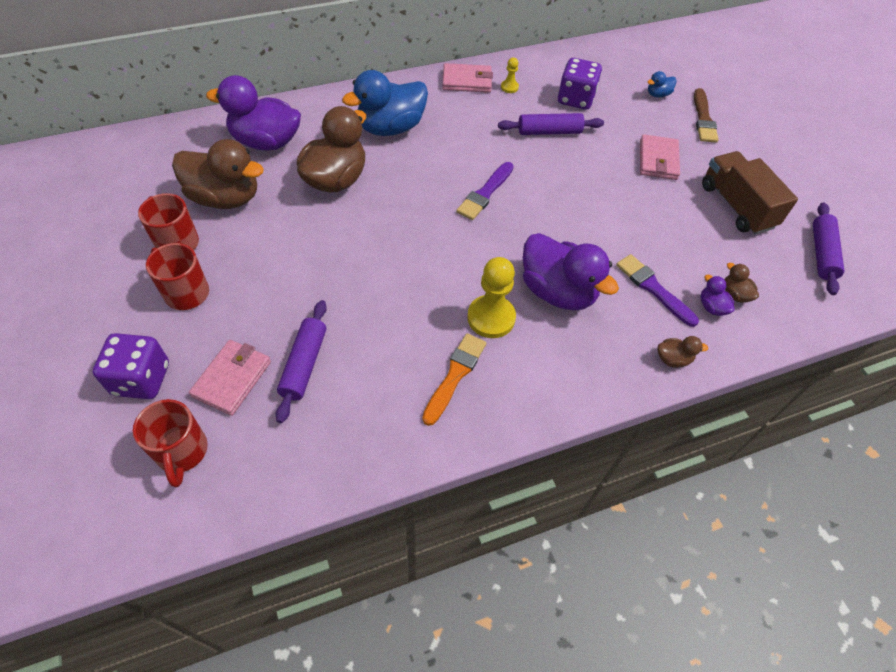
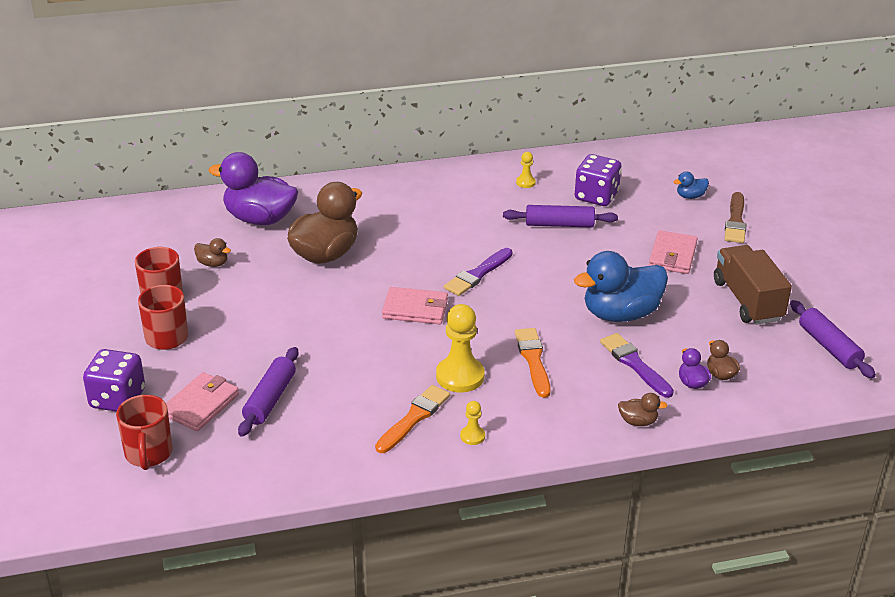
camera: 10 degrees right, 20 degrees down
brown duck [172,139,264,209] -> brown duck [194,238,231,267], size x0.43
blue duck [342,70,428,136] -> blue duck moved to [574,251,668,322]
pink wallet [442,63,493,93] -> pink wallet moved to [382,287,448,324]
purple duck [523,233,619,310] -> orange brush [515,328,551,398]
purple rolling pin [813,202,844,295] -> purple rolling pin turned 45 degrees counterclockwise [790,300,876,378]
none -> yellow pawn [460,401,485,445]

